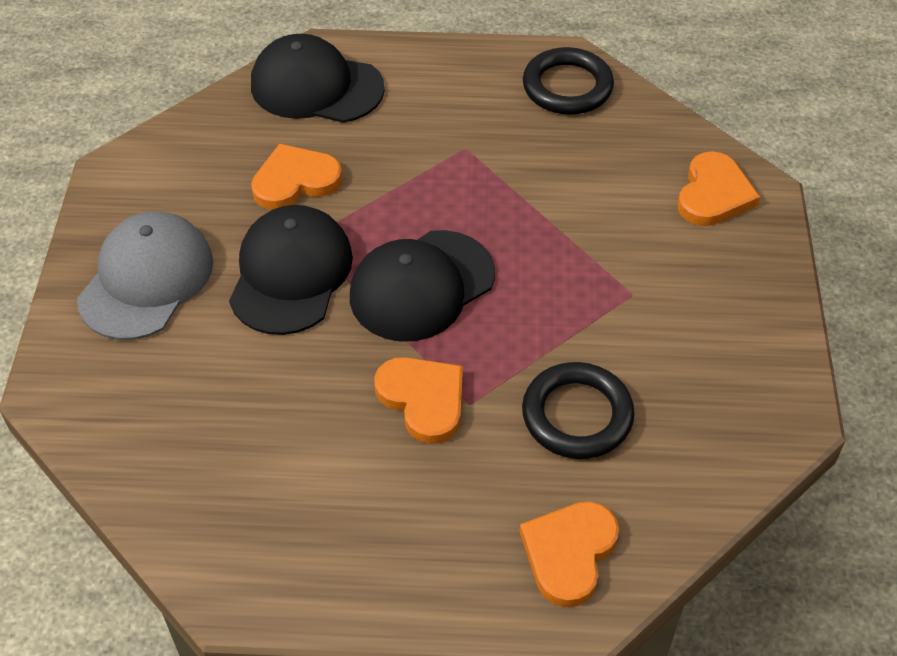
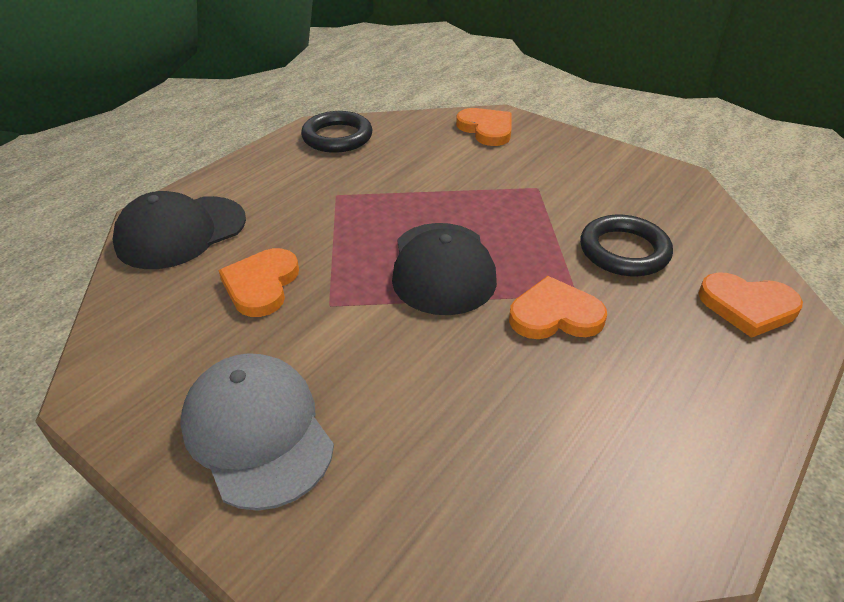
camera: 55 degrees left, 10 degrees down
black cap [229,205,353,335] -> none
orange heart [520,501,619,607] -> orange heart turned 45 degrees counterclockwise [698,272,803,338]

